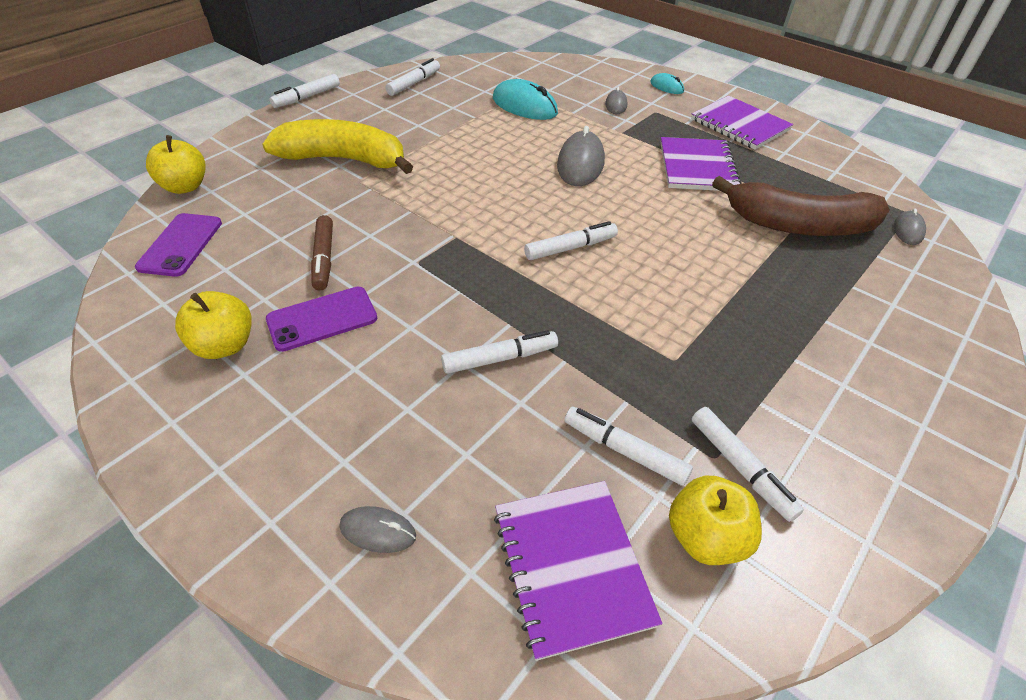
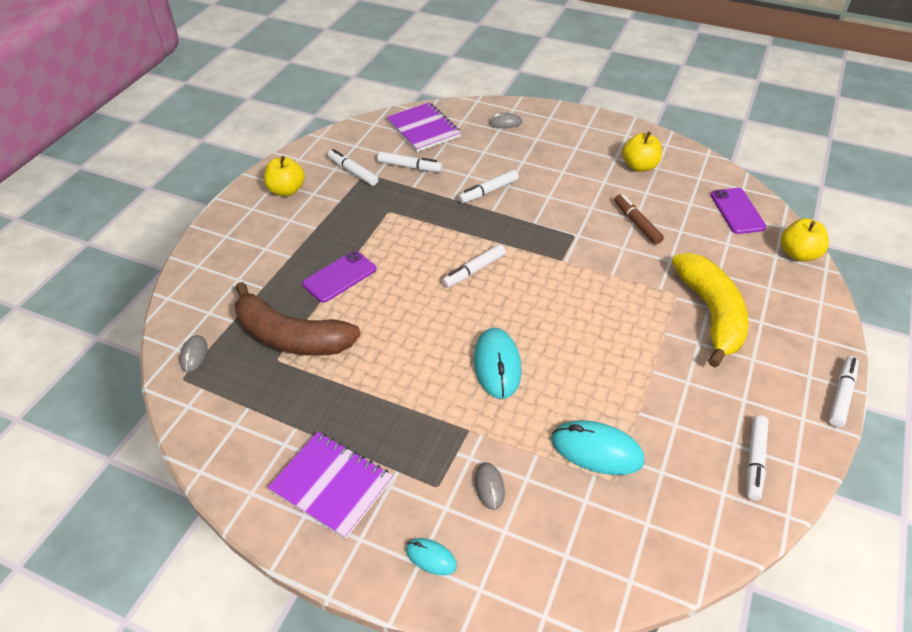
camera: 165 degrees right, 0 degrees up
yellow banana [262,119,413,174] -> yellow banana turned 90 degrees counterclockwise [672,253,749,367]
purple phone [266,287,377,352] -> purple phone moved to [302,251,376,303]
grey mouse [557,126,605,186] -> turquoise mouse [474,328,522,399]
purple notebook [660,137,741,191] -> none
yellow apple [669,476,762,565] -> yellow apple moved to [264,156,305,196]
brown banana [712,176,890,236] -> brown banana turned 150 degrees counterclockwise [235,282,361,356]

